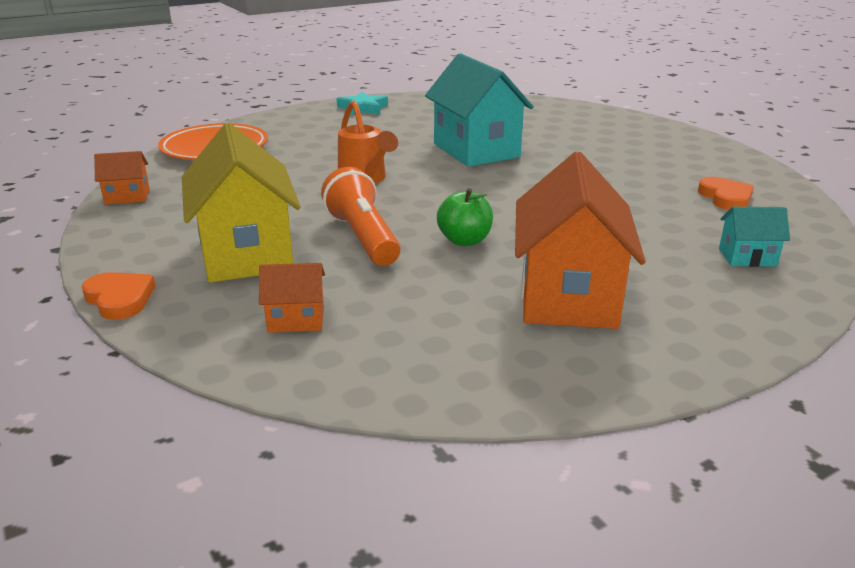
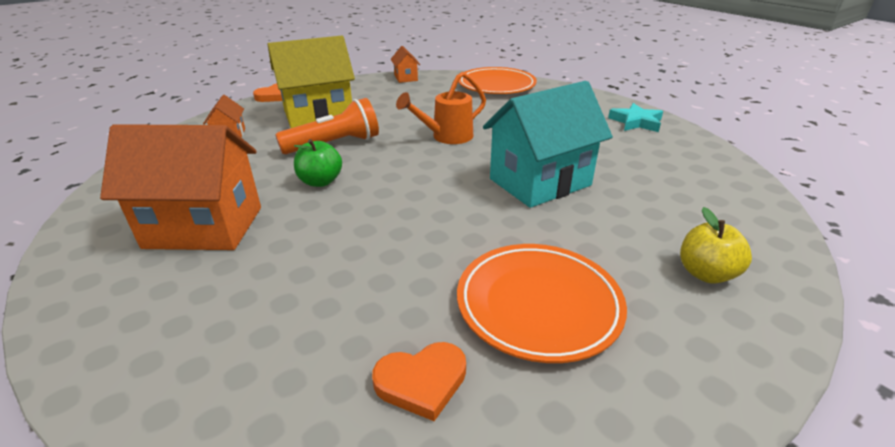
camera: 85 degrees right, 5 degrees up
turquoise house [719,207,790,267] -> none
none -> orange plate [457,244,627,363]
none -> yellow apple [680,207,752,284]

